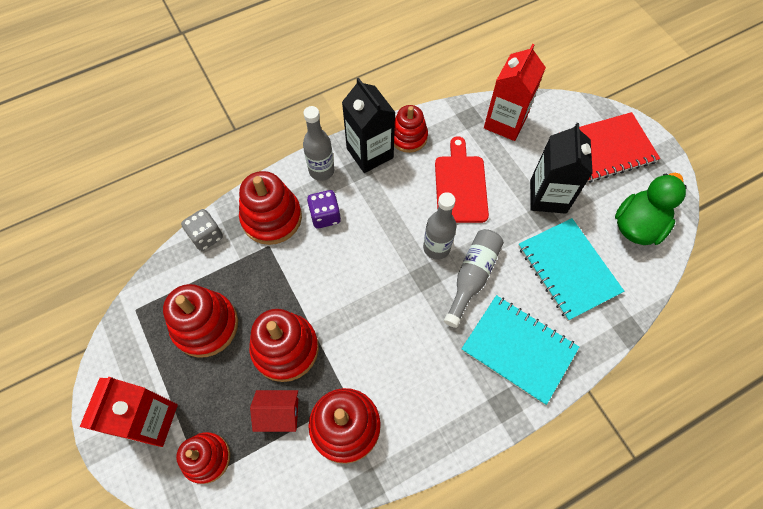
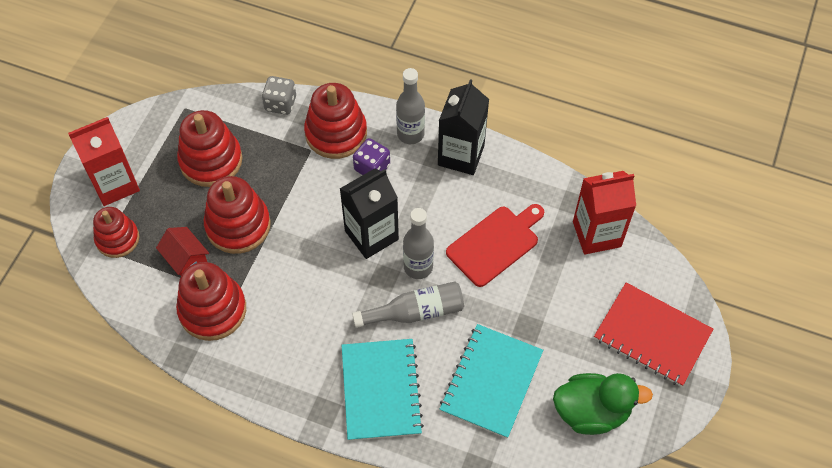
camera: 50 degrees right, 5 degrees down
red stacking toy [394,105,428,153] -> none
black carton [530,123,593,214] -> black carton moved to [340,168,399,259]

